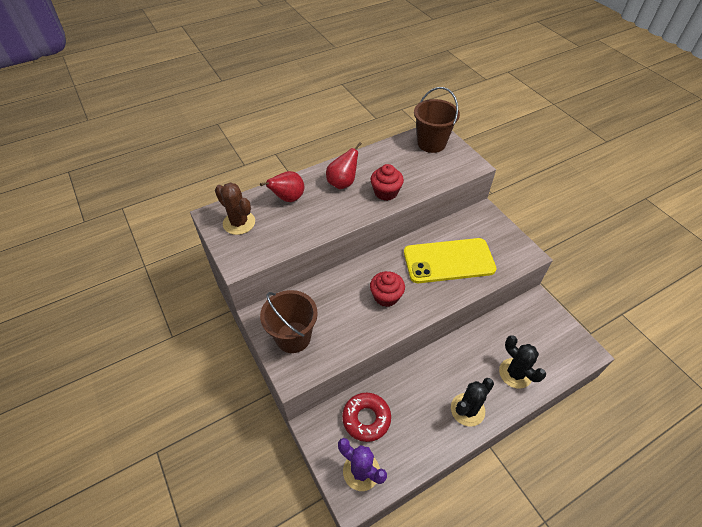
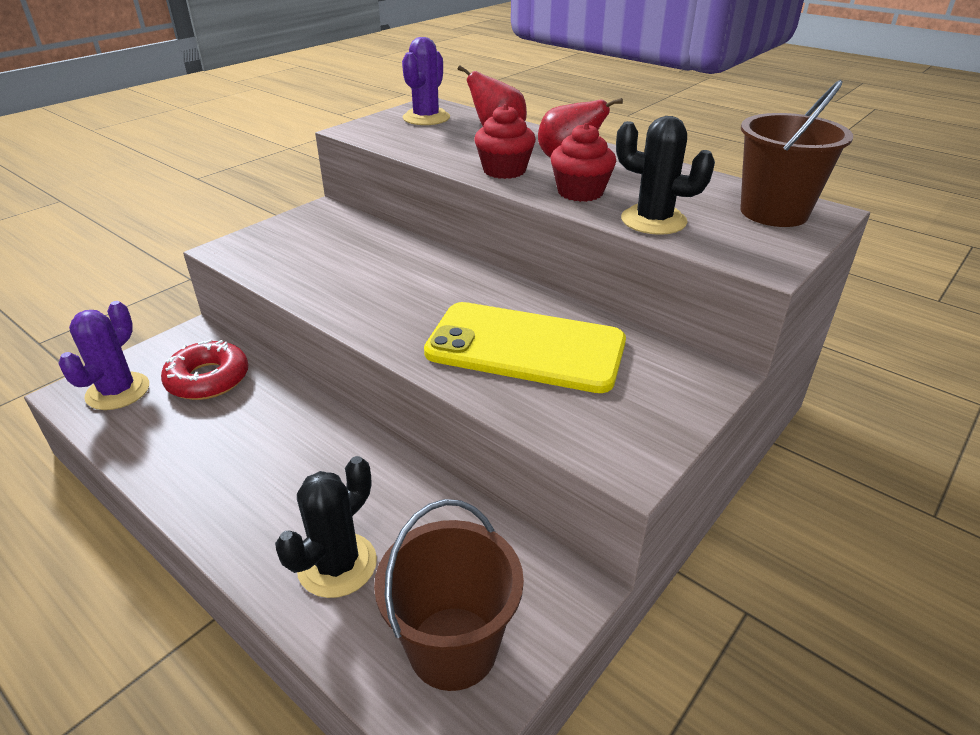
camera: 70 degrees right, 15 degrees down
brown cactus [215,183,255,235] -> purple cactus [402,37,450,125]
brown bucket [260,290,318,353] -> brown bucket moved to [374,499,524,691]
red cupcake [370,271,405,307] -> red cupcake moved to [474,104,536,179]
yellow phone [404,238,497,283] -> yellow phone turned 45 degrees counterclockwise [424,302,626,393]
black cactus [451,378,494,427] -> black cactus moved to [616,116,715,235]

